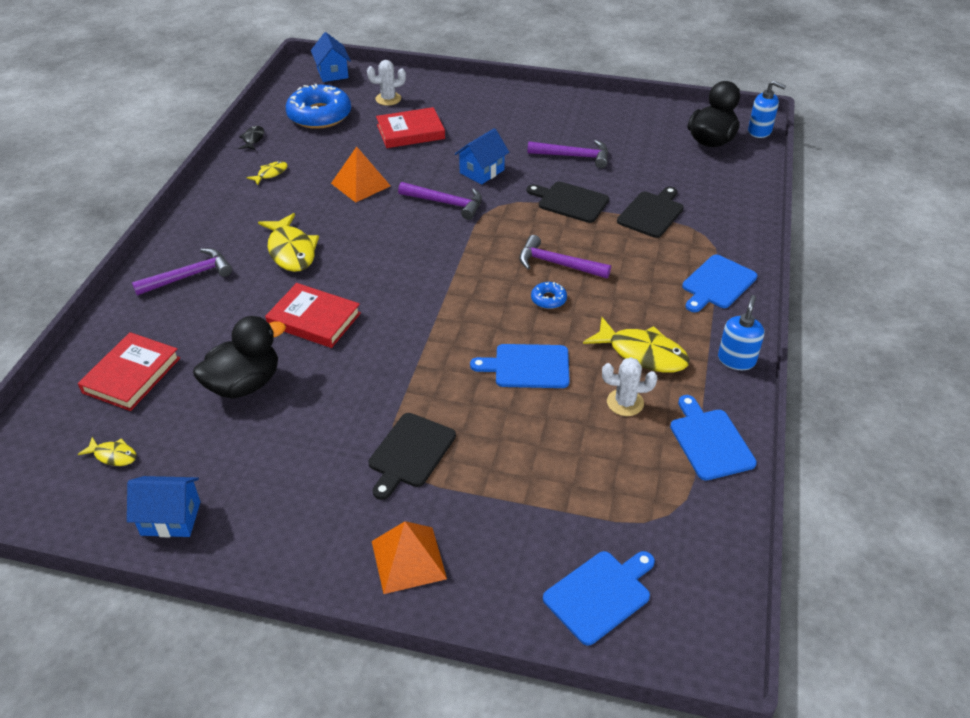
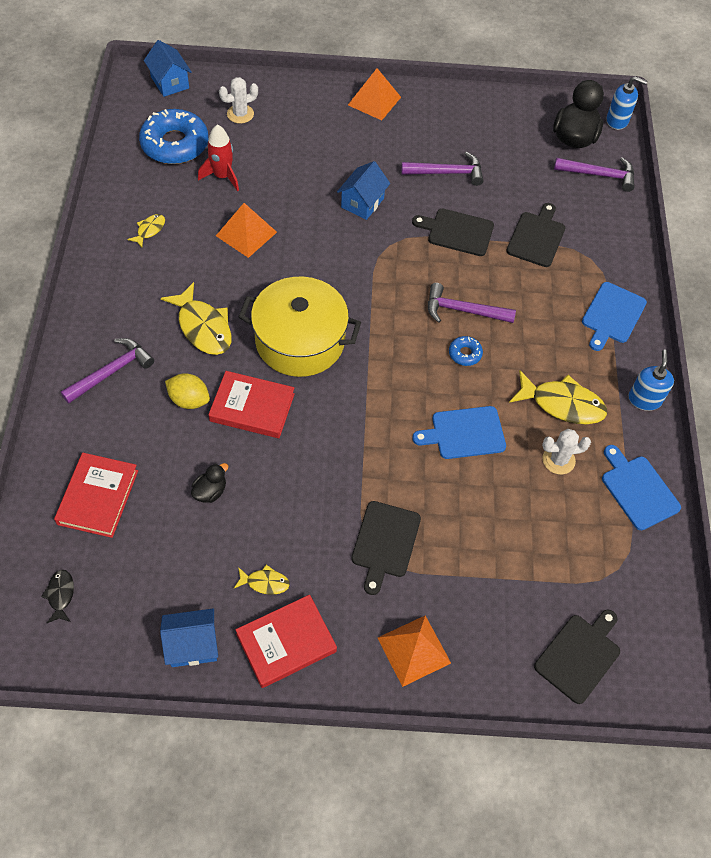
camera: 15 degrees left, 15 degrees up
yellow fish [78,437,137,466] -> yellow fish moved to [234,565,290,595]
black duck [193,316,286,398] -> black duck [191,463,228,503], size x0.50
black fish [238,126,264,150] -> black fish moved to [41,570,74,623]
red book [376,107,445,148] -> red book moved to [236,595,337,688]
purple hammer [398,182,482,220] -> purple hammer moved to [554,157,635,192]
blue cutting board [543,551,655,646] -> black cutting board [534,610,620,704]
none -> yellow lemon [165,373,210,409]
none -> red rocket [198,125,239,191]
none -> yellow pot [239,277,361,377]
none -> orange pyramid [348,68,401,120]

